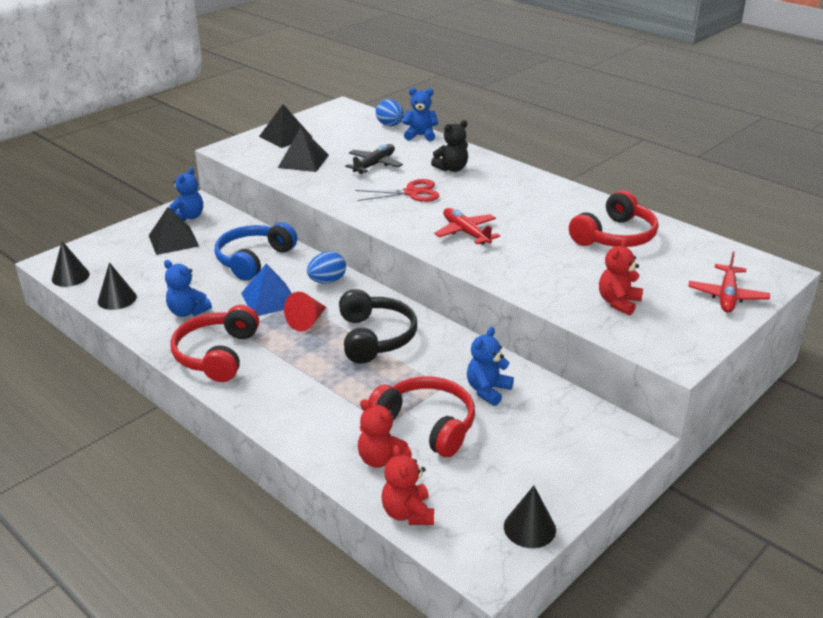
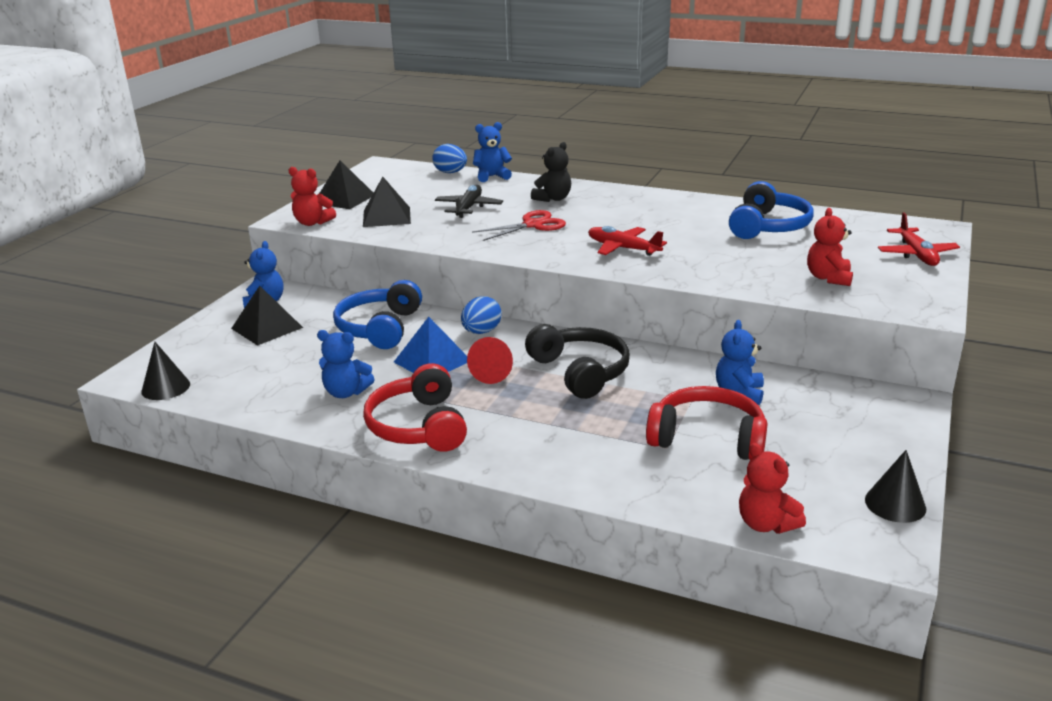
camera: 20 degrees left, 5 degrees down
black cone [98,262,137,310] -> none
red teddy bear [358,399,412,468] -> red teddy bear moved to [289,167,336,226]
red headphones [569,190,658,247] -> blue headphones [729,181,814,239]

